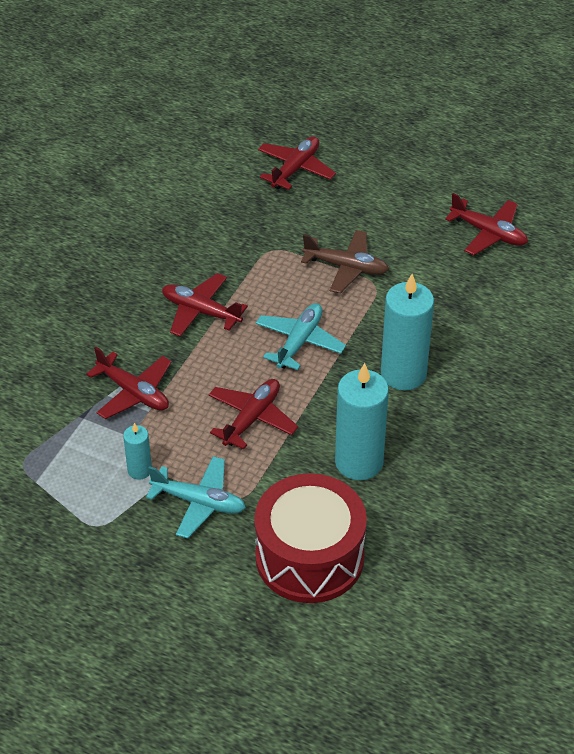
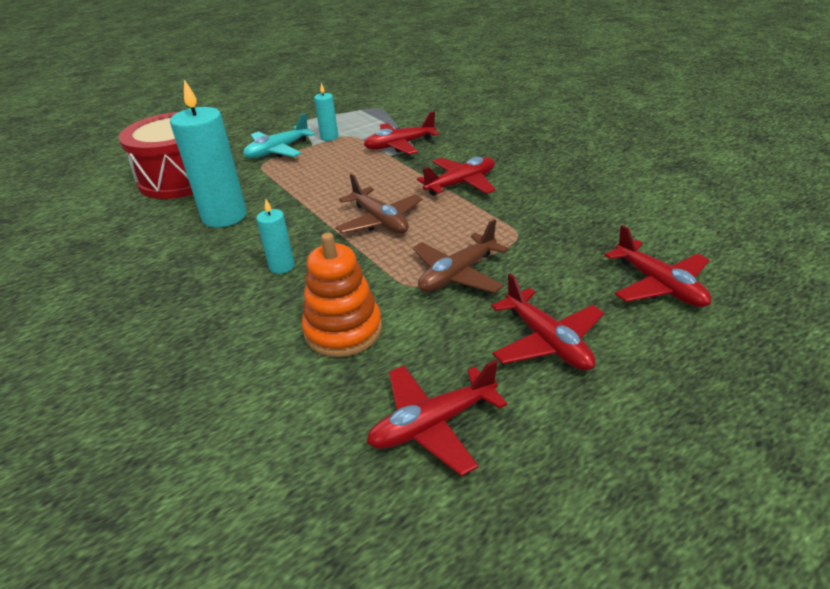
camera: 120 degrees right, 10 degrees down
red plane [209,379,298,450] -> red plane moved to [491,273,604,371]
turquoise plane [256,303,346,370] -> brown plane [335,174,422,234]
turquoise candle [381,274,434,391] -> turquoise candle [256,199,294,274], size x0.50
none -> orange stacking toy [302,233,382,357]

